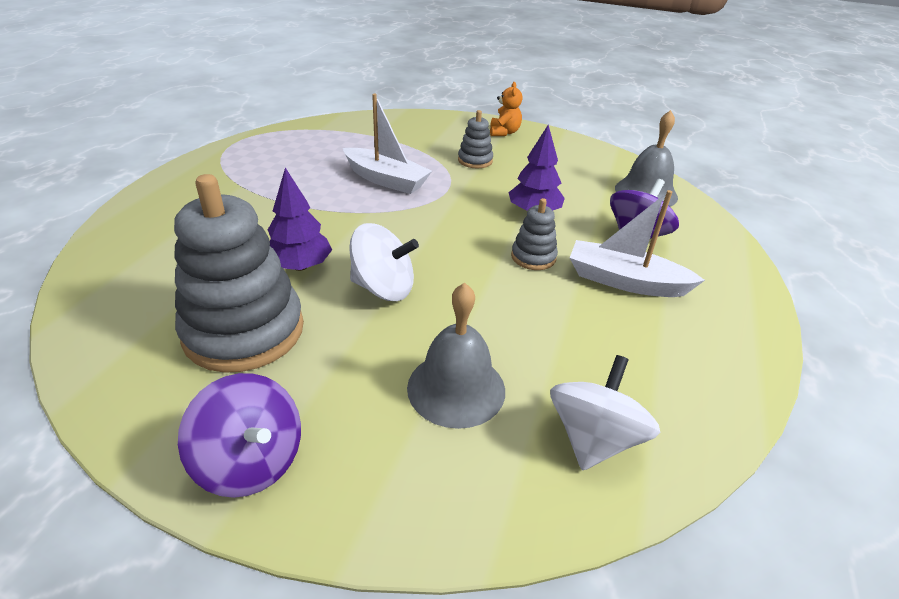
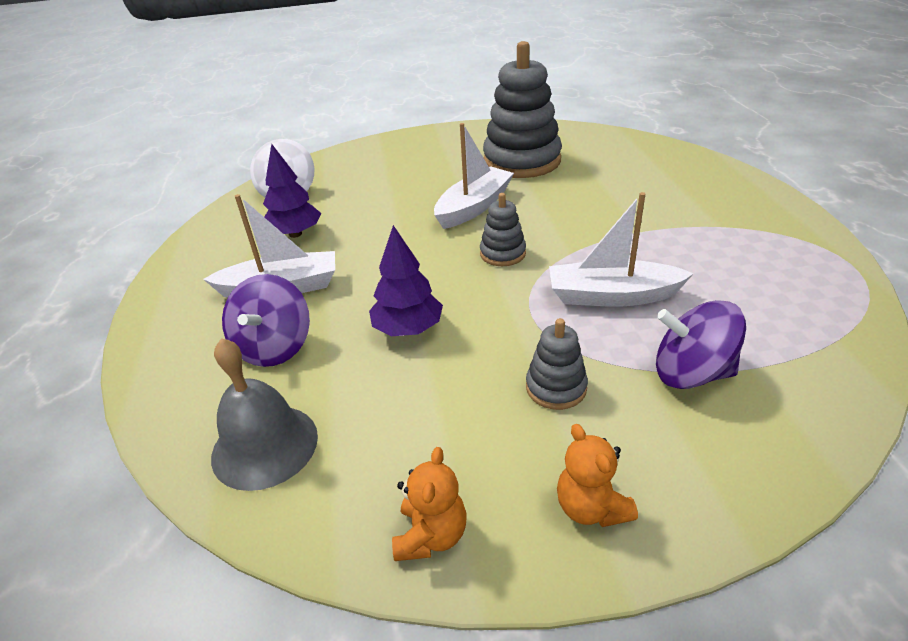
camera: 155 degrees right, 0 degrees up
purple spinning top [178,373,301,498] -> purple spinning top moved to [656,300,746,389]
purple tree [268,168,332,271] -> purple tree moved to [263,143,321,238]
white spinning top [349,223,419,301] -> white boat [434,123,514,229]
grey bell [407,283,505,429] -> none
grey stacking toy [511,198,558,270] -> grey stacking toy moved to [480,193,526,266]
none -> orange teddy bear [392,447,466,561]

